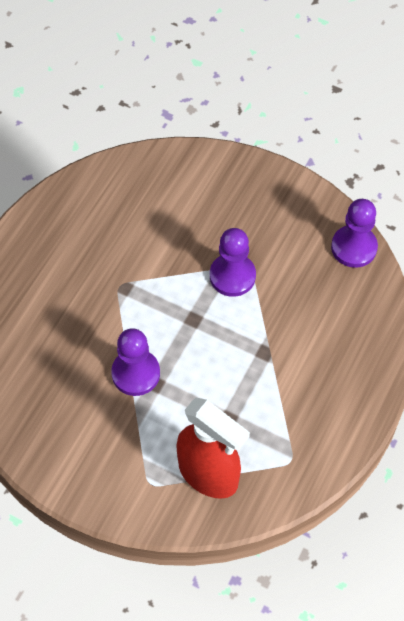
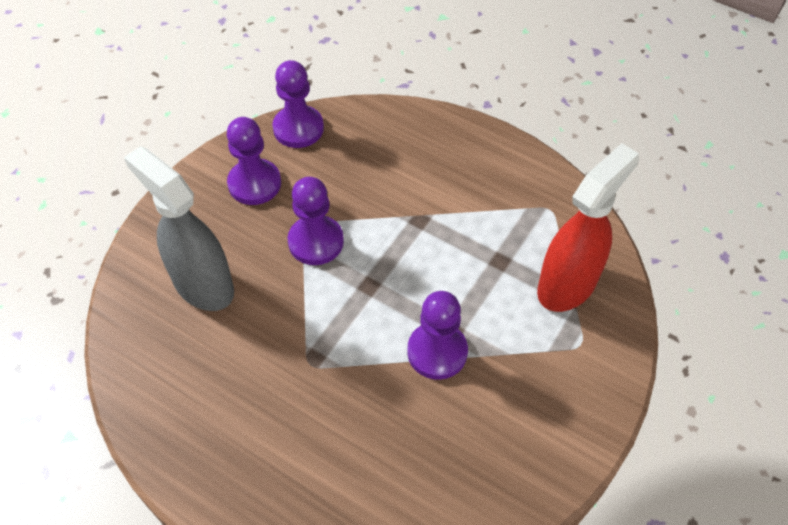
camera: 85 degrees left, 5 degrees down
none -> grey spray bottle [124,146,234,311]
none -> purple pawn [227,117,281,205]

